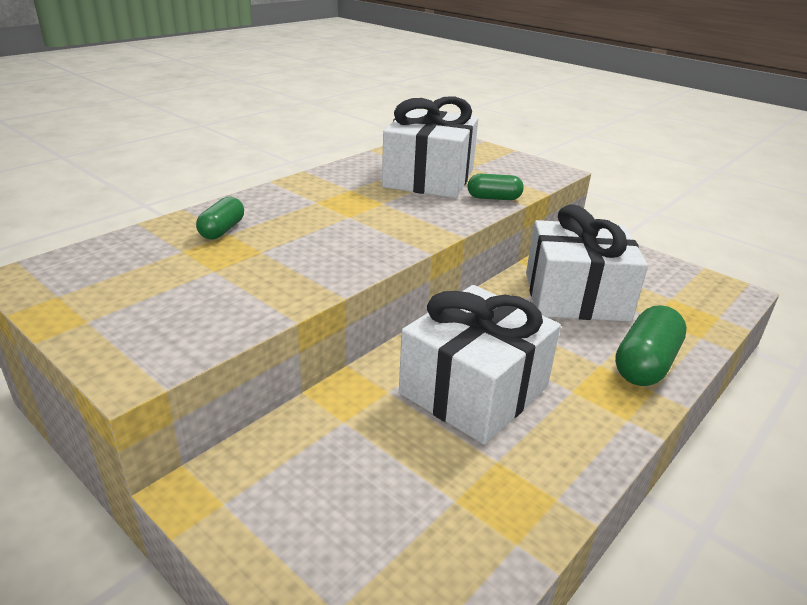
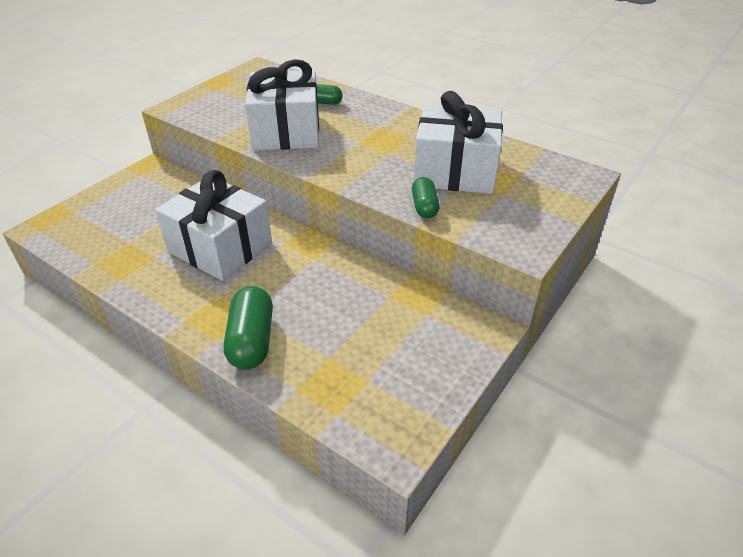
camera: 85 degrees right, 10 degrees up
white gift [526,204,648,322] -> white gift moved to [245,59,319,150]
green capsule [615,305,687,386] -> green capsule turned 60 degrees clockwise [224,286,273,370]

